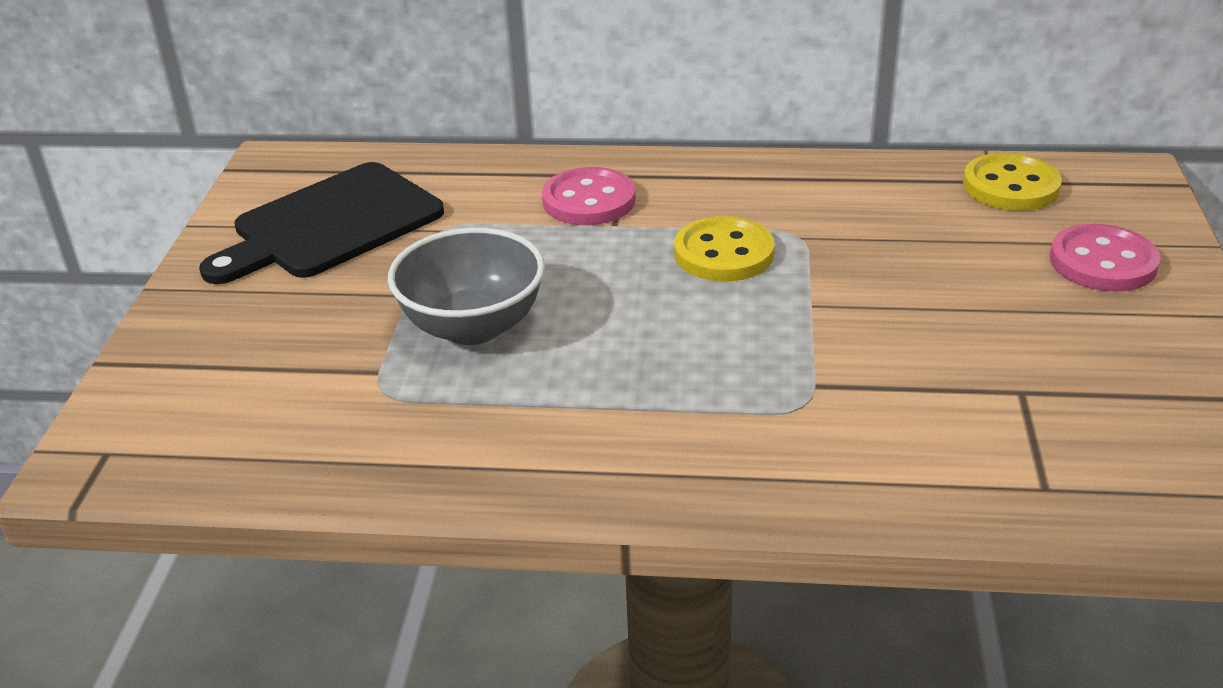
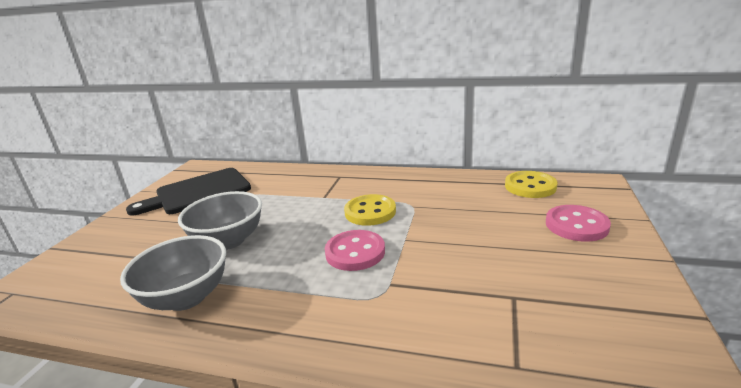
camera: 10 degrees right, 10 degrees down
pink button [542,167,636,225] -> pink button moved to [325,230,385,271]
none -> grey bowl [120,235,226,311]

